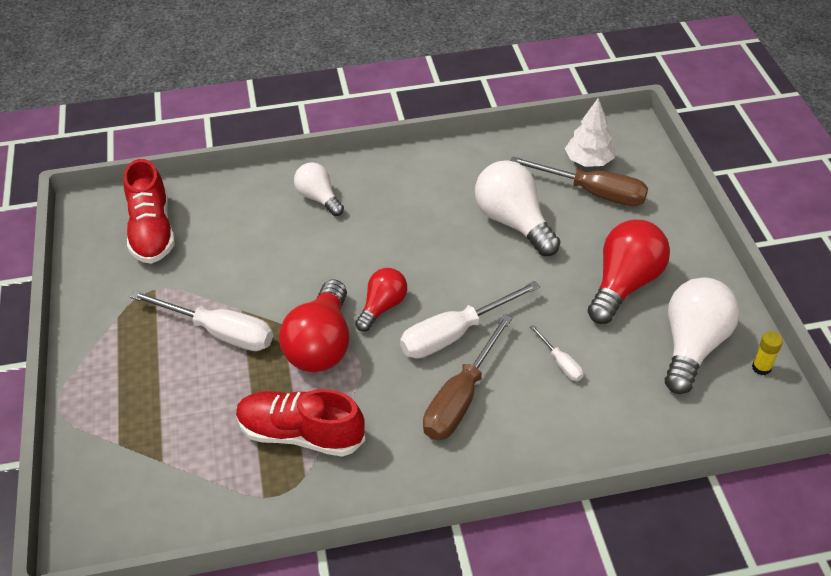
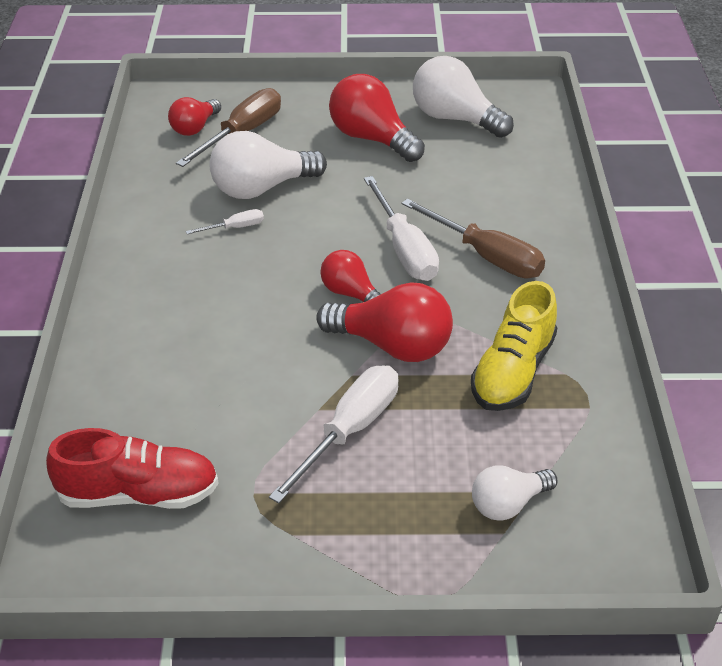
camera: 80 degrees left, 5 degrees down
red shoe [236,389,365,457] -> yellow shoe [471,281,557,411]
white light bulb [294,162,344,216] -> white light bulb moved to [472,465,558,521]
white screwdriver [530,325,583,381] -> white screwdriver moved to [186,209,264,234]
white tree [565,98,615,167] -> red light bulb [168,97,221,136]
yellow glue stick [752,331,783,375] -> none

